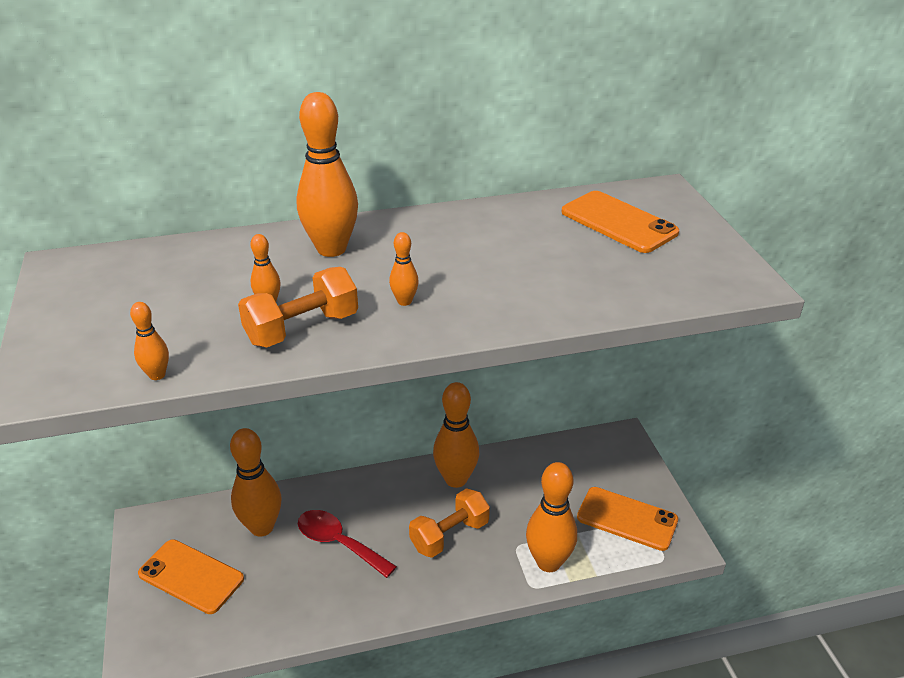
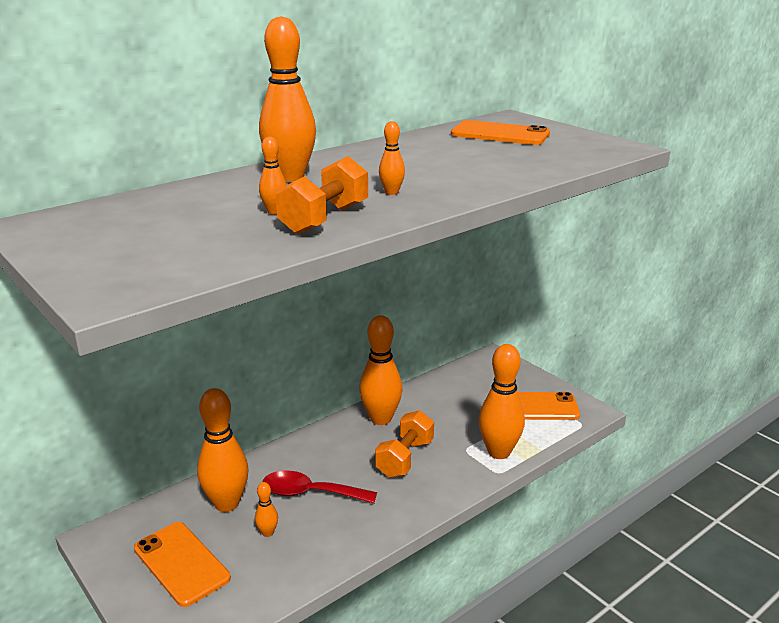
camera: 25 degrees left, 10 degrees down
orange bowling pin [130,302,169,380] -> orange bowling pin moved to [255,482,278,537]
orange phone [138,539,244,614] -> orange phone turned 45 degrees clockwise [134,522,231,607]

